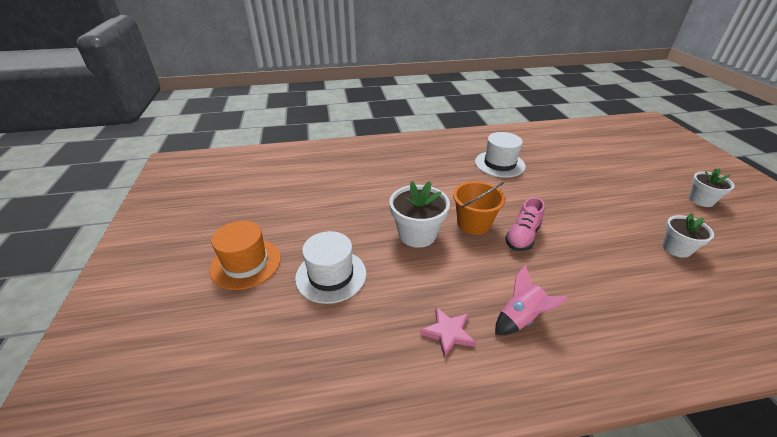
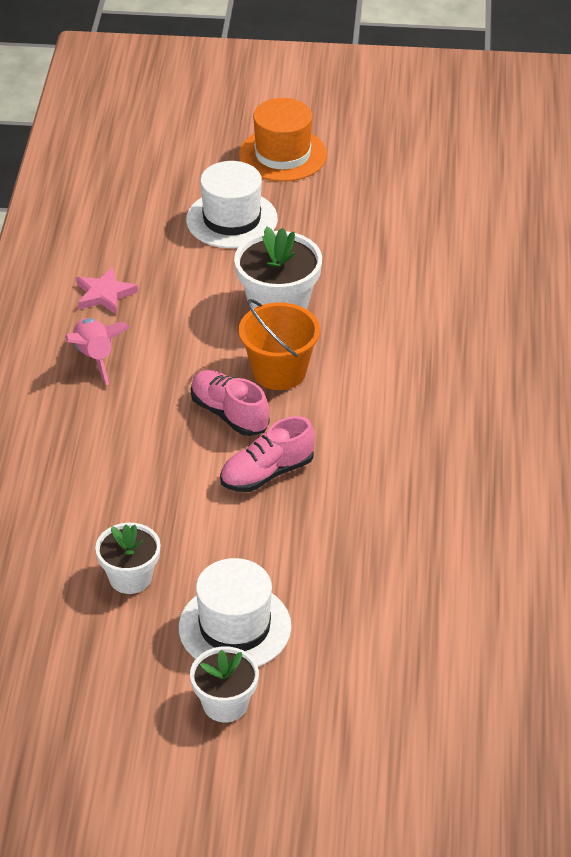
camera: 105 degrees right, 5 degrees up
white hat [475,132,526,178] -> white hat moved to [179,558,291,667]
none -> pink shoe [220,416,315,492]

